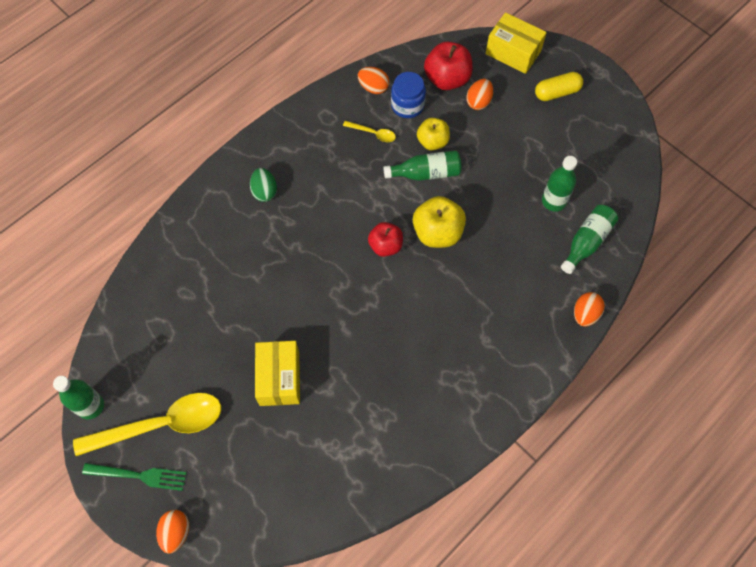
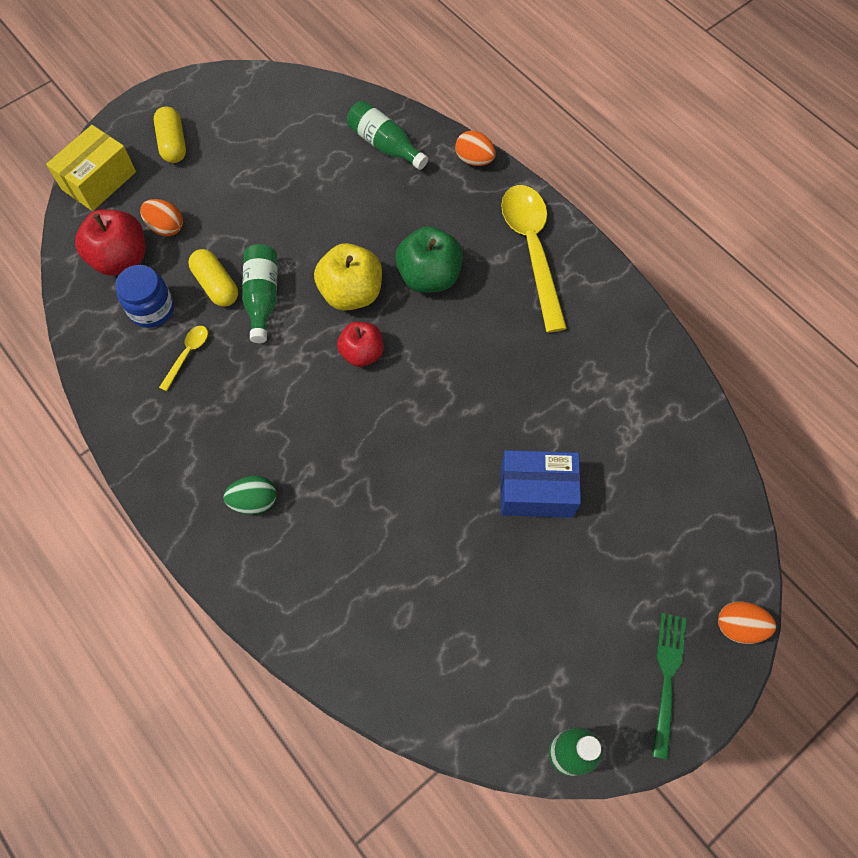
camera: 85 degrees left, 0 degrees up
yellow spoon [73,393,221,456] -> yellow spoon moved to [501,185,567,333]
yellow box [255,341,300,406] -> blue box [501,450,581,518]
orange egg [358,67,389,94] -> none
yellow apple [417,118,450,150] -> yellow capsule [189,249,238,306]
green bottle [542,156,577,212] -> none
none -> green apple [395,226,463,293]

